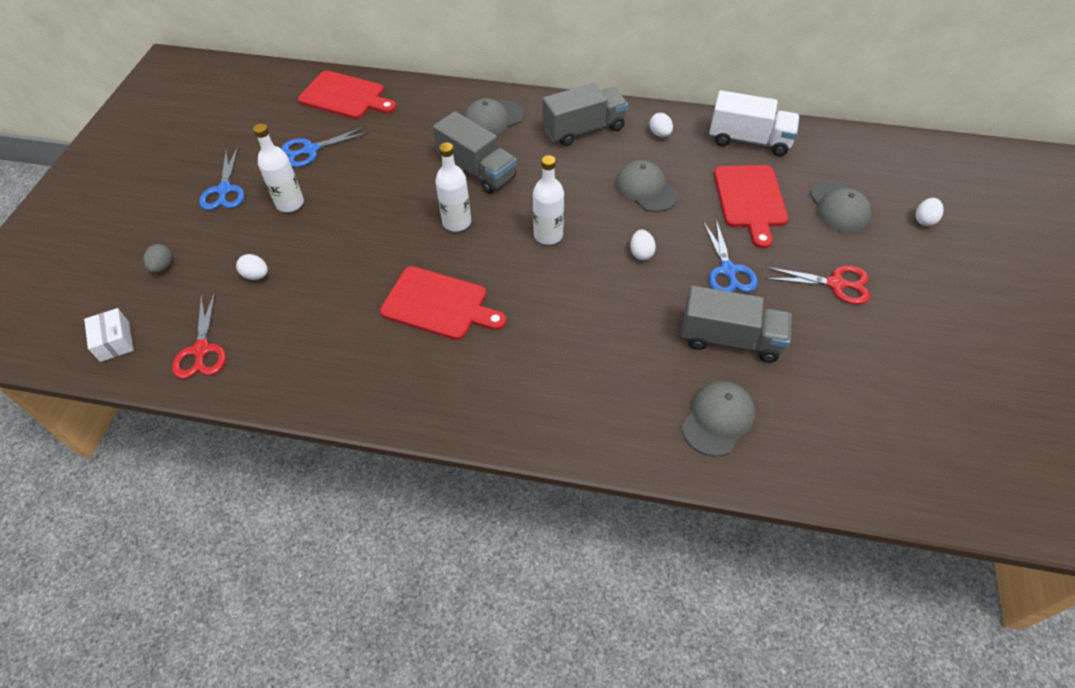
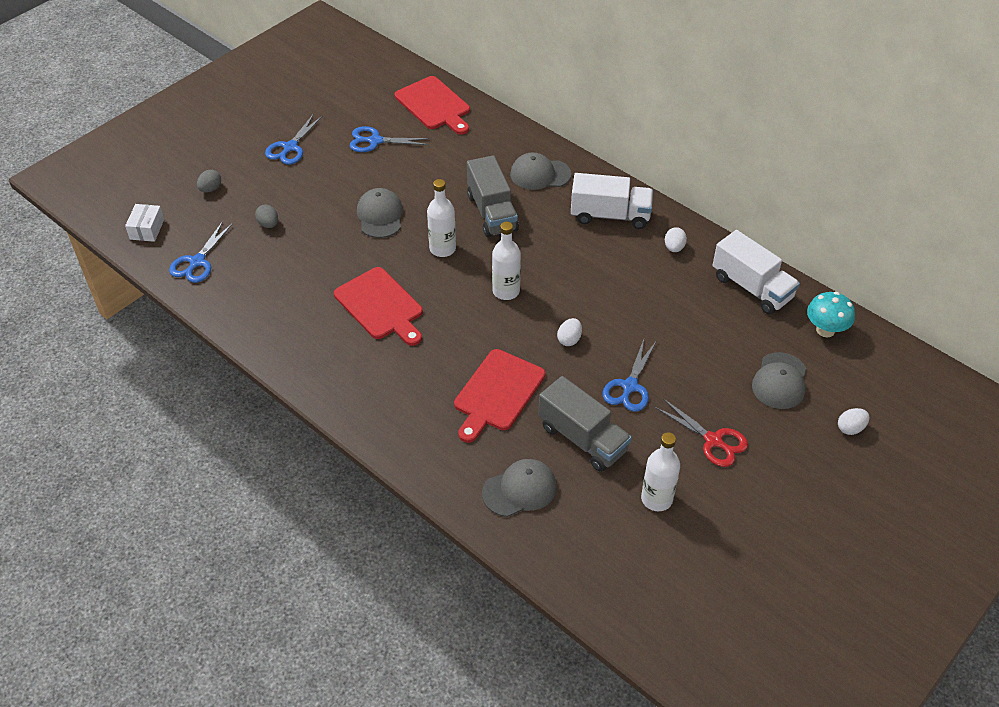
camera: 30 degrees right, 5 degrees down
red scissors [172,292,226,379] -> blue scissors [169,221,233,283]
white egg [236,254,268,280] -> grey egg [255,205,278,228]
white bottle [253,124,304,212] -> white bottle moved to [641,432,680,511]
grey truck [542,83,628,146] -> white truck [571,173,653,229]
grey cap [616,160,678,212] -> grey cap moved to [357,188,403,238]
red cutting board [714,165,788,249] -> red cutting board moved to [454,349,545,443]
none -> turquoise mushroom [807,292,855,337]

